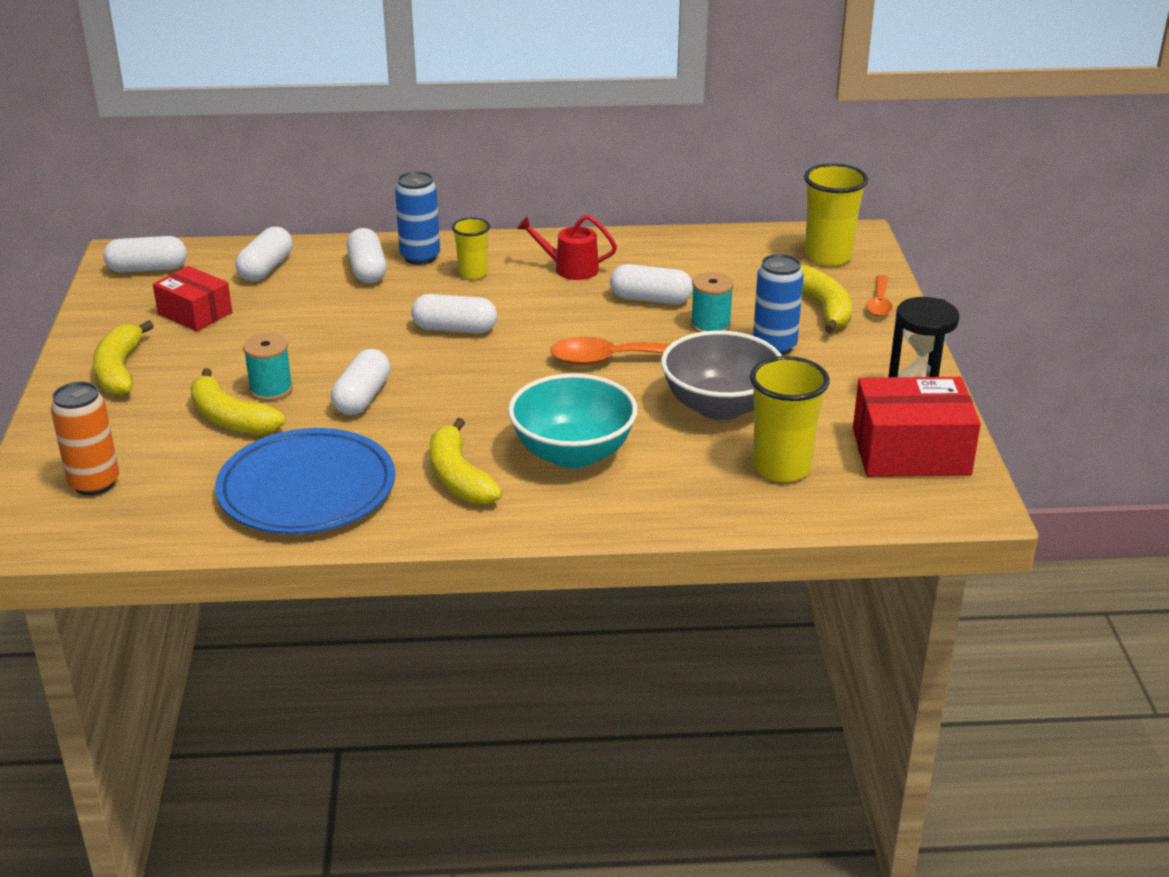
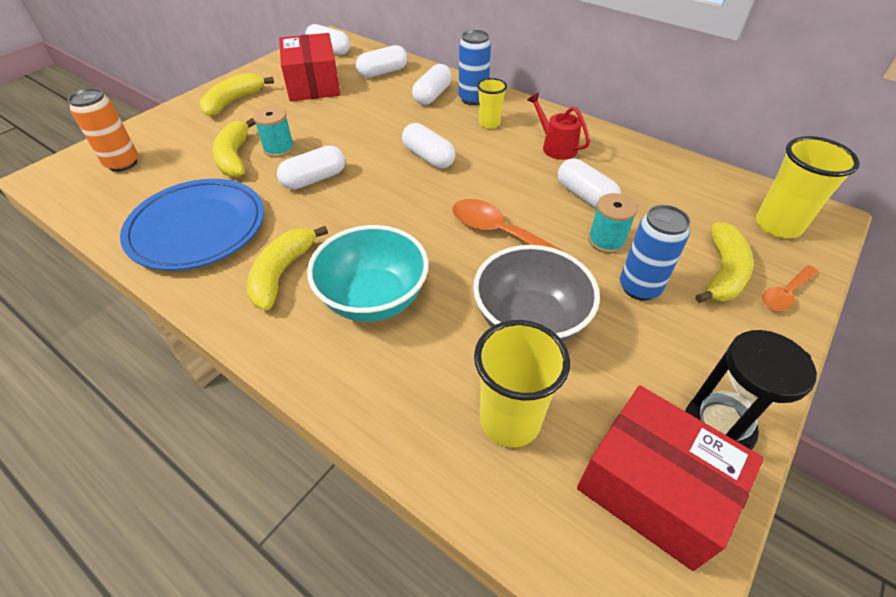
camera: 40 degrees right, 15 degrees up
red box [153,266,232,331] -> red box [279,33,340,101], size x1.57

